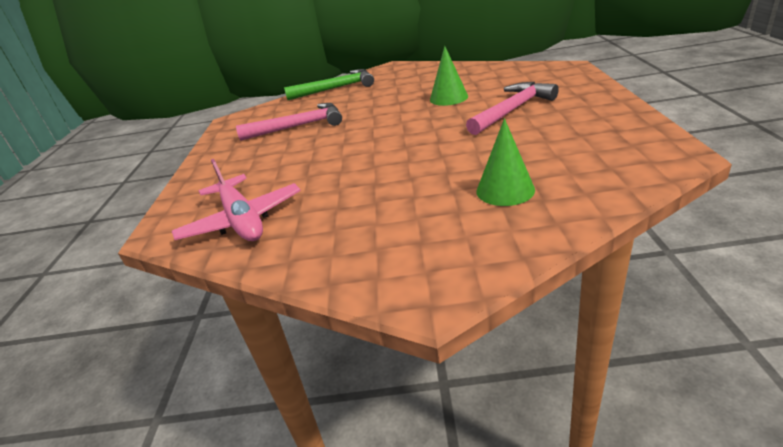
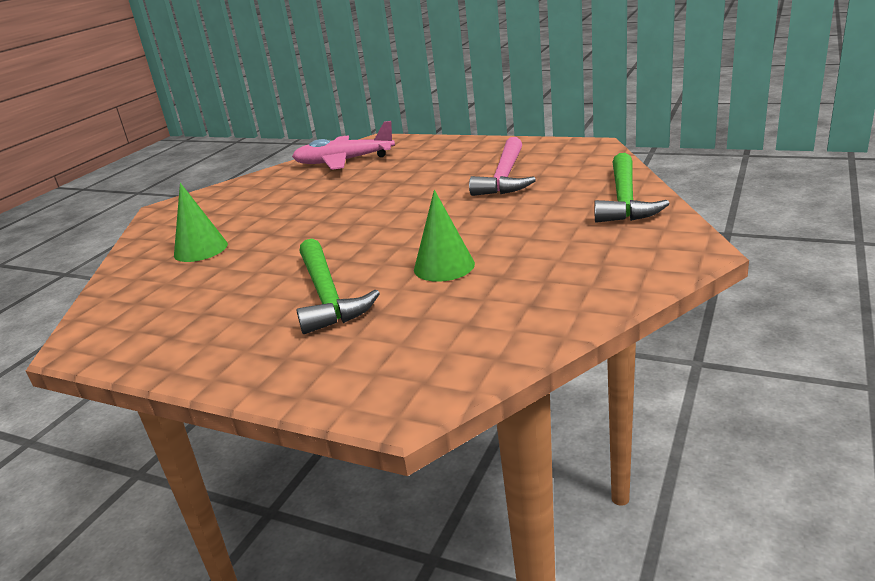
camera: 115 degrees right, 5 degrees down
pink hammer [466,82,559,135] -> green hammer [296,238,380,334]

